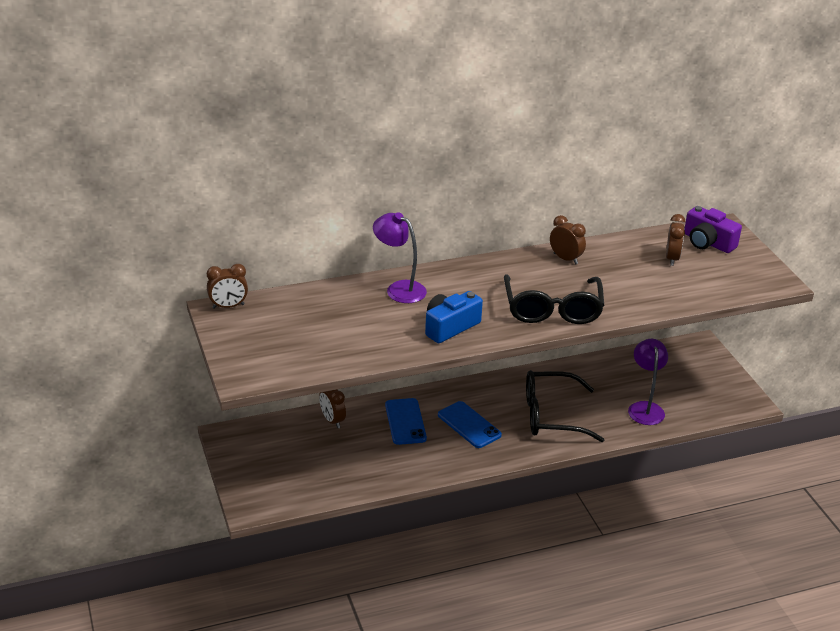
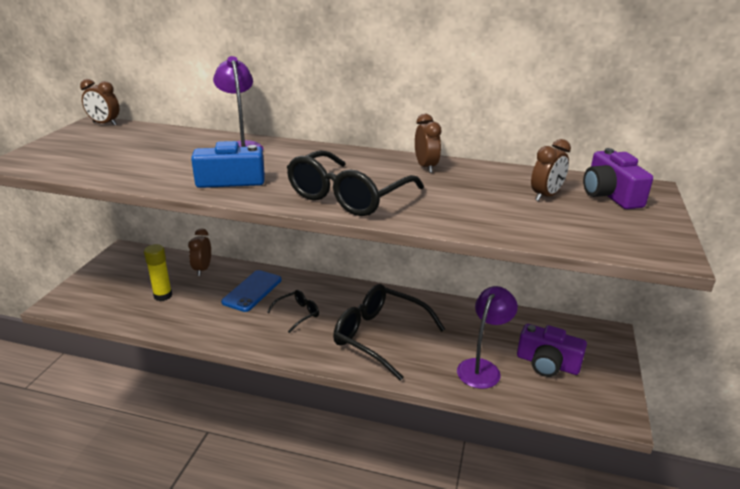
camera: 35 degrees right, 5 degrees down
blue phone [438,401,502,448] -> black glasses [267,290,319,333]
none -> yellow glue stick [144,244,173,301]
none -> purple camera [517,324,587,377]

